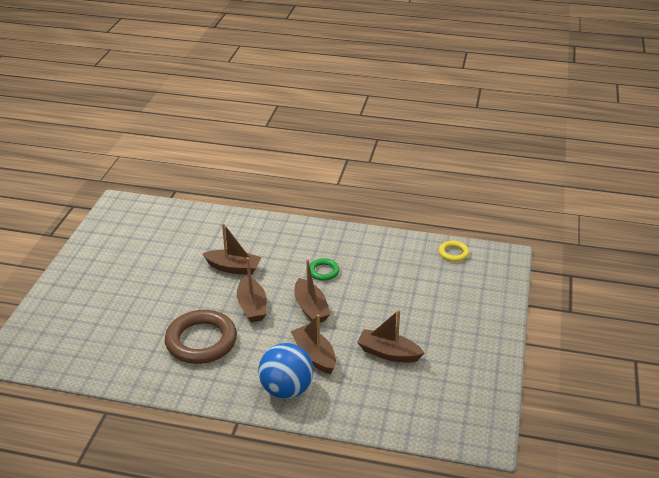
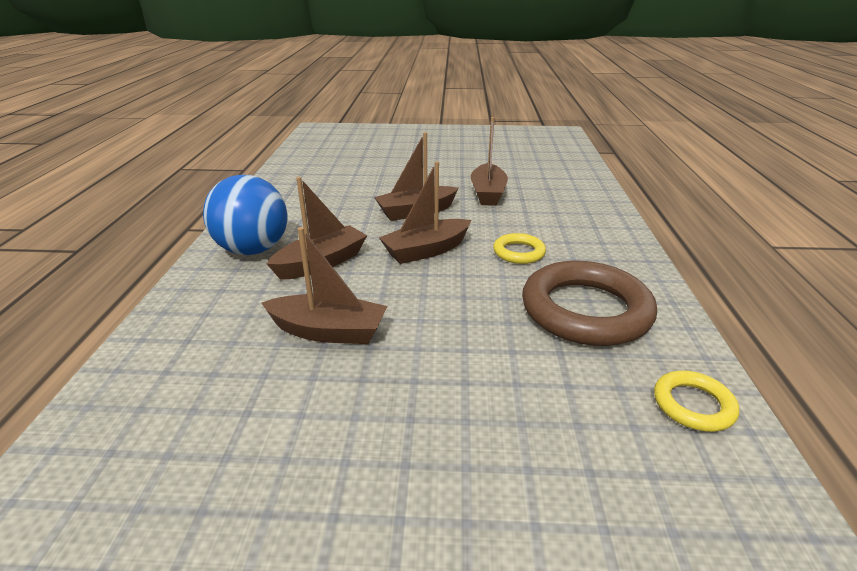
camera: 80 degrees right, 5 degrees down
brown ring [165,310,237,364] -> brown ring moved to [522,261,657,346]
green ring [310,258,340,281] -> yellow ring [493,233,546,264]
brown boat [357,309,424,362] -> brown boat turned 90 degrees clockwise [262,227,387,344]

